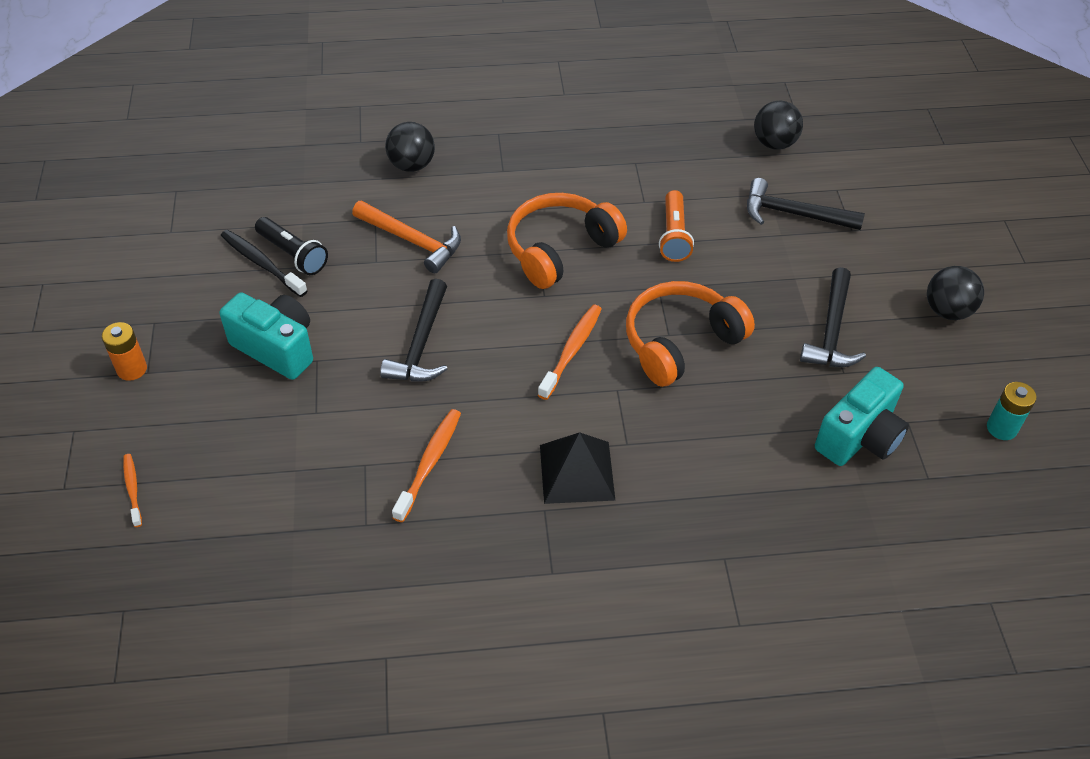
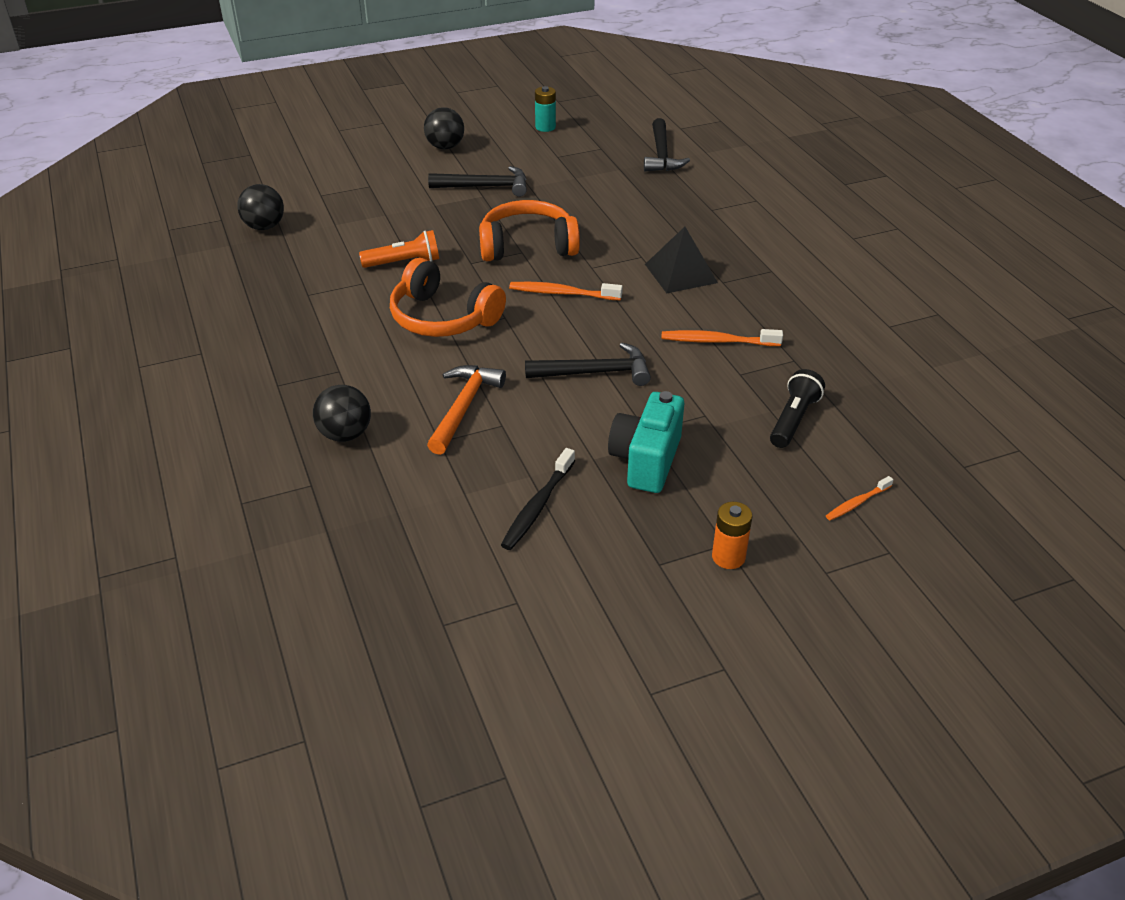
camera: 105 degrees left, 10 degrees down
black flashlight [255,217,328,275] -> black flashlight moved to [770,369,825,448]
orange headphones [626,281,755,387] -> orange headphones turned 135 degrees clockwise [479,200,580,261]
black hammer [747,178,865,230] -> black hammer moved to [644,118,690,171]
turquoise camera [815,367,909,466] -> none

